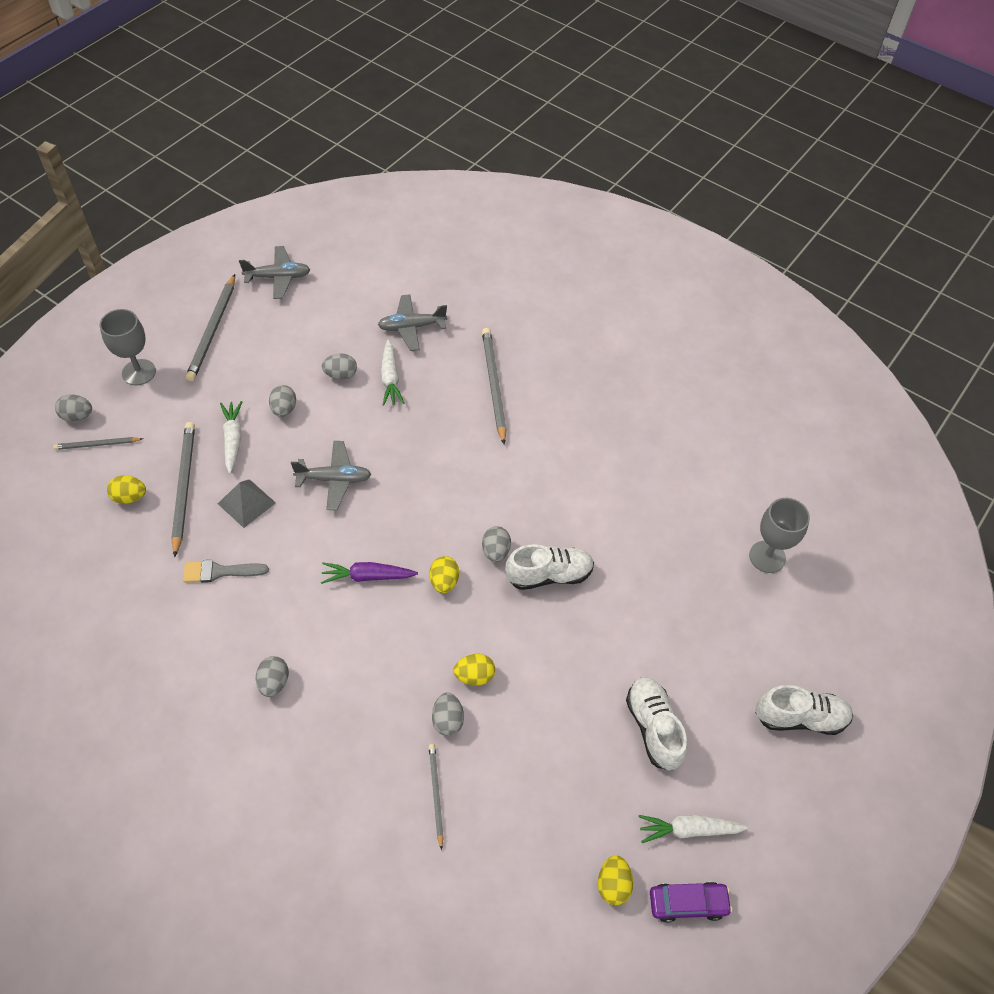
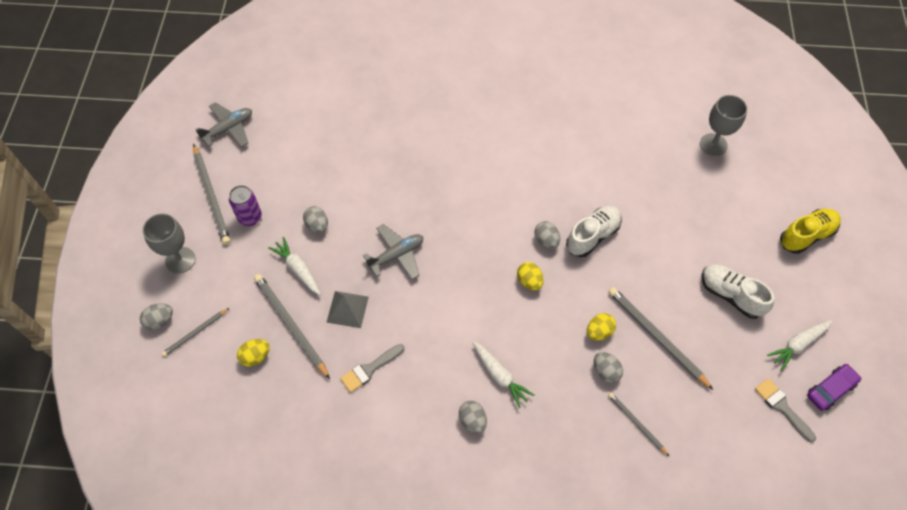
camera: 30 degrees left, 5 degrees up
purple carrot [321,562,418,584] -> none
grey egg [322,354,357,380] -> none
grey plane [378,294,447,351] -> none
white carrot [381,339,404,406] -> white carrot moved to [473,341,534,408]
grey pencil [482,328,506,444] -> grey pencil moved to [608,287,713,390]
yellow egg [598,855,633,905] -> grey brush [755,378,816,442]
white shoe [755,685,853,735] -> yellow shoe [780,209,841,254]
none -> purple can [229,185,262,226]

